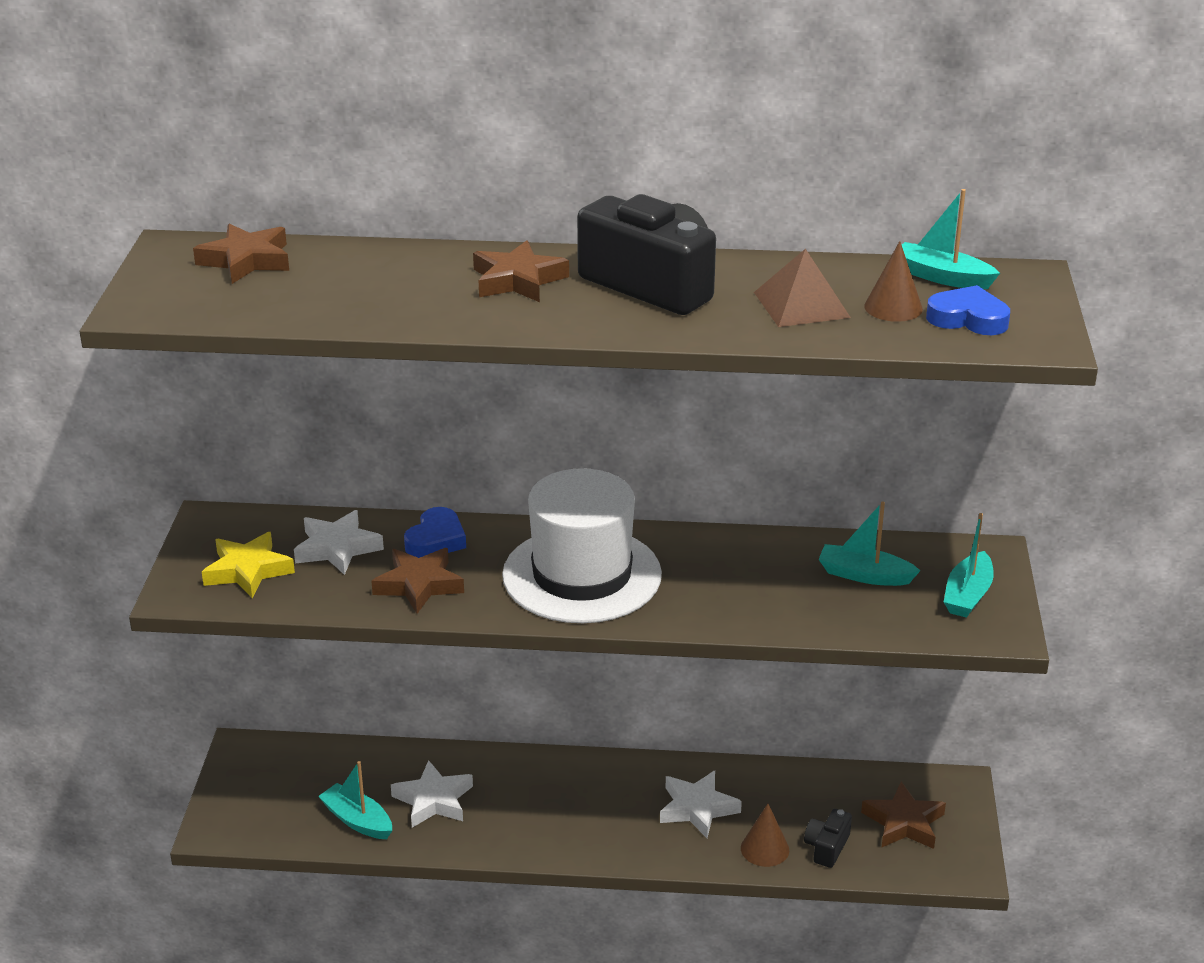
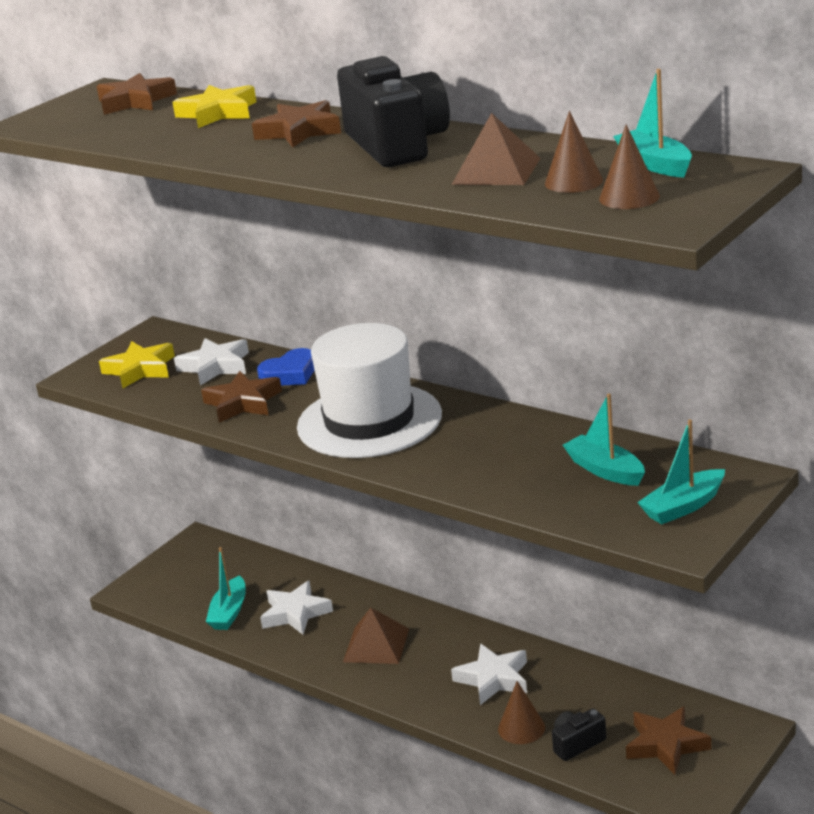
camera: 35 degrees right, 5 degrees down
turquoise boat [318,761,392,839] -> turquoise boat turned 150 degrees counterclockwise [206,547,246,630]
blue heart [926,285,1010,335] -> brown cone [599,124,660,209]
none -> yellow star [172,85,256,128]
none -> brown pyramid [343,608,409,664]

